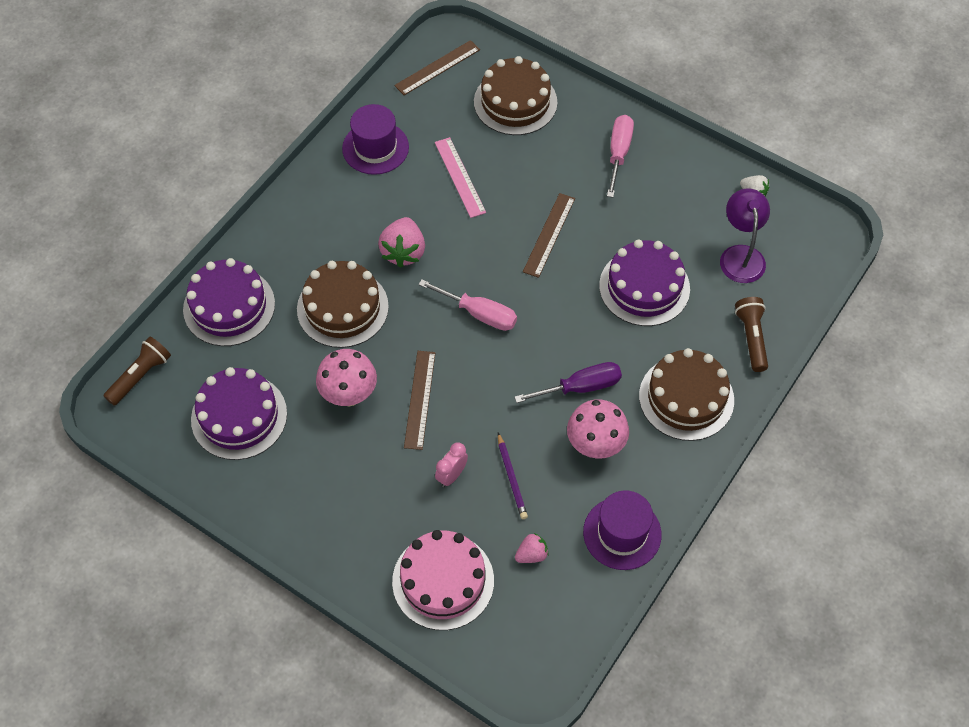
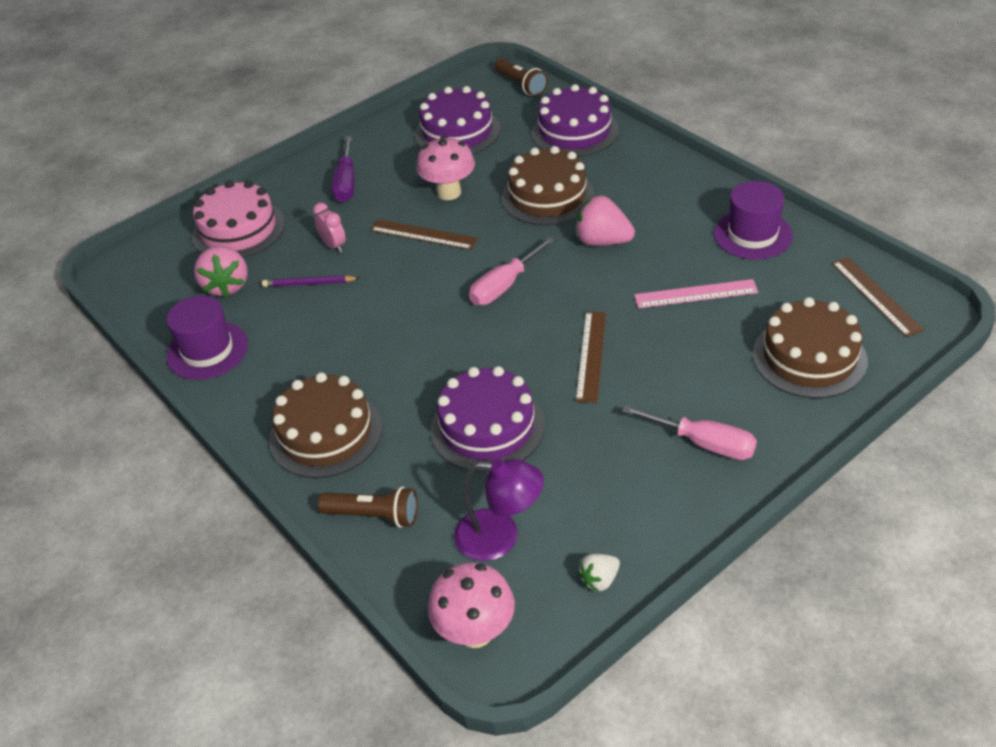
camera: 110 degrees right, 15 degrees down
purple screwdriver [514,362,622,403] -> purple screwdriver moved to [331,136,355,202]
pink strawberry [515,533,549,563] -> pink strawberry [194,246,248,297], size x1.79
brown ruler [523,193,575,278] -> brown ruler turned 60 degrees clockwise [576,312,606,403]
pink mushroom [567,399,629,459] -> pink mushroom moved to [428,563,515,648]

